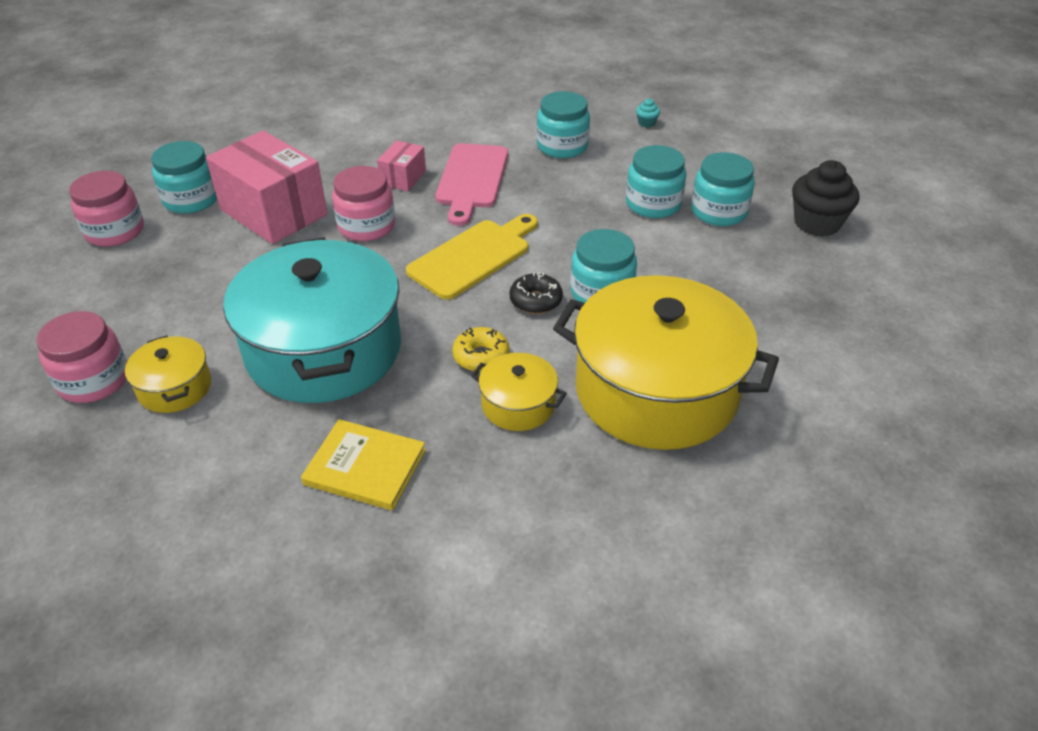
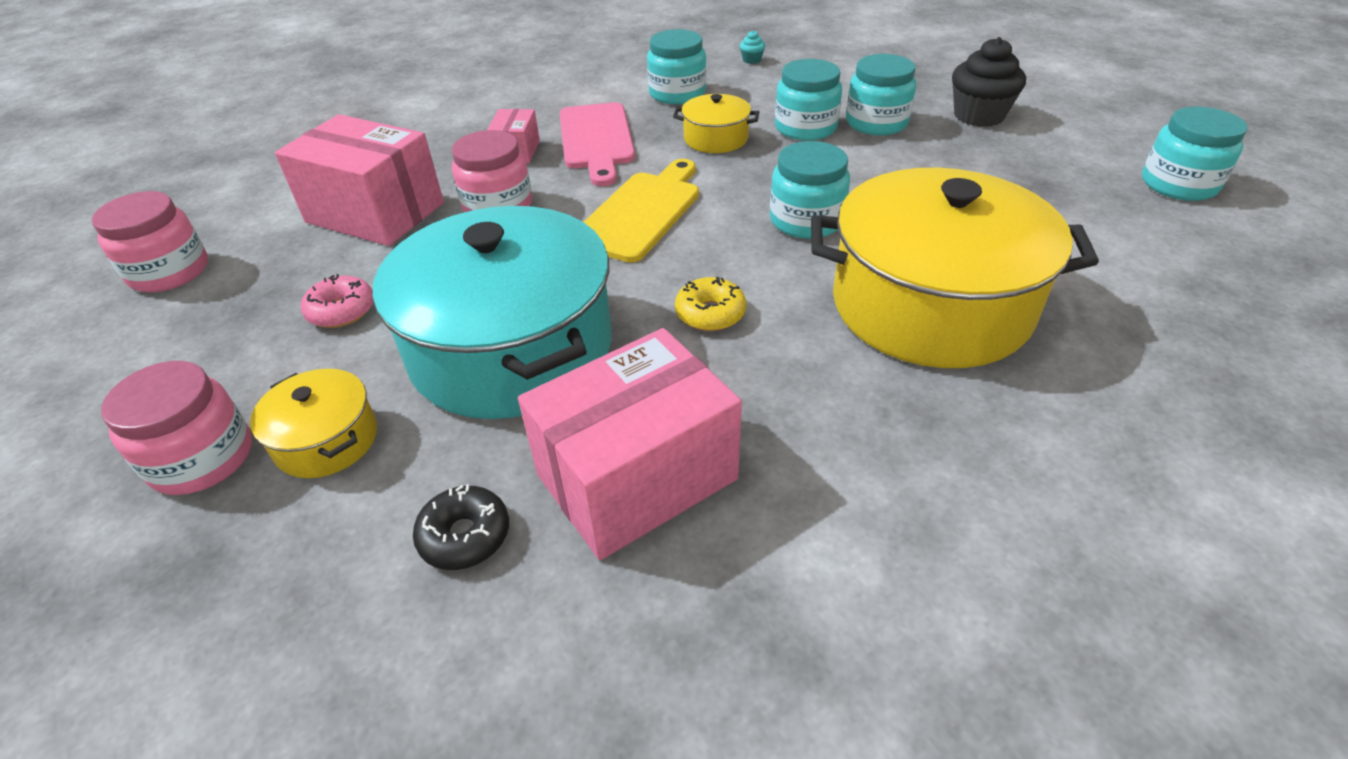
camera: 15 degrees left, 0 degrees up
turquoise jar [151,141,217,214] -> turquoise jar moved to [1142,107,1248,201]
yellow book [301,419,426,511] -> pink box [518,328,742,560]
yellow pot [471,353,567,431] -> yellow pot moved to [673,94,759,153]
black donut [509,273,563,314] -> black donut moved to [413,485,509,570]
none -> pink donut [301,274,373,328]

